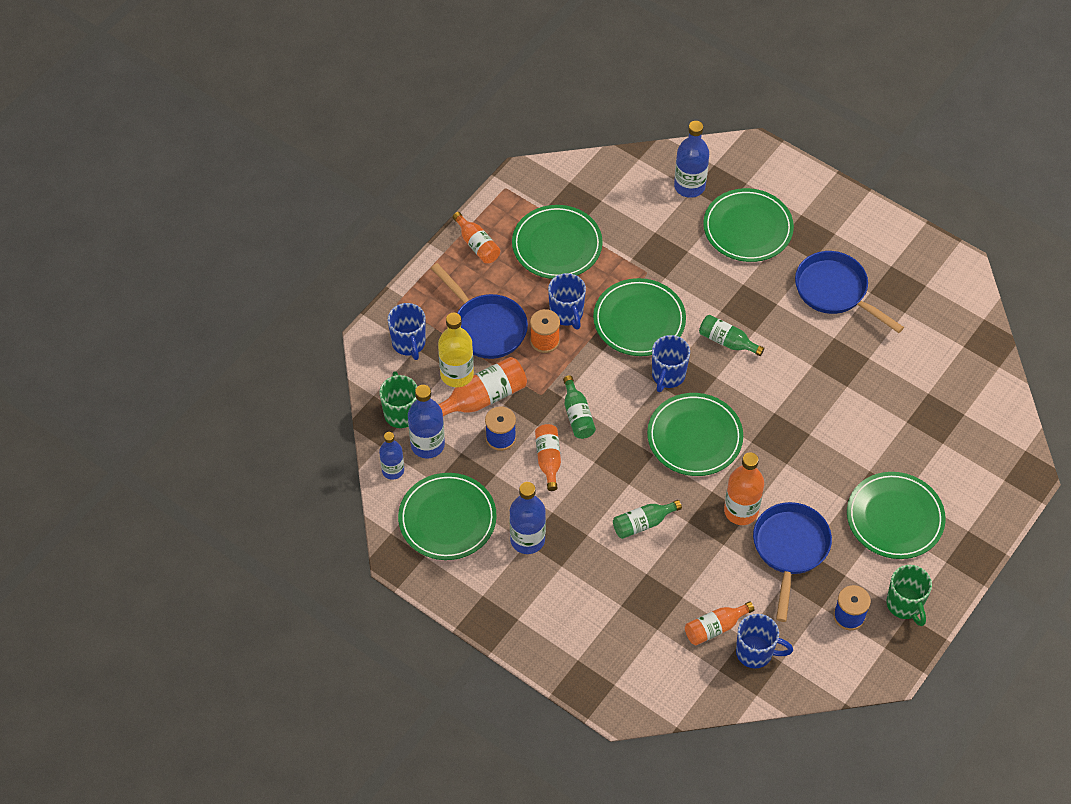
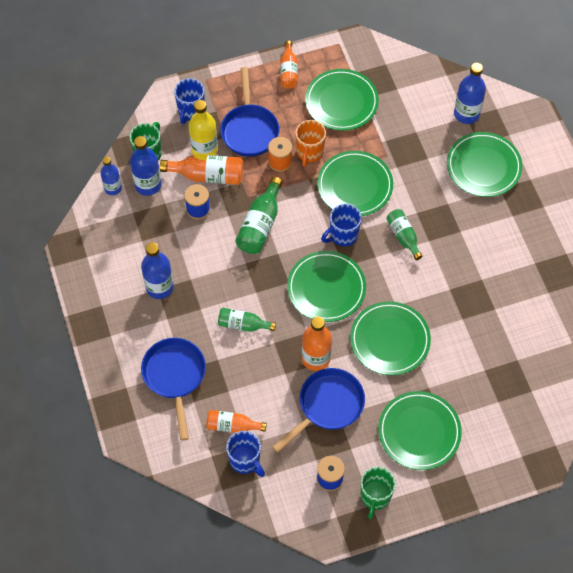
camera: 35 degrees right, 5 degrees up
green plate [398,473,497,560] -> green plate moved to [350,301,431,375]
orange bottle [535,424,561,491] -> none
blue mug [548,273,586,329] -> orange mug [295,120,326,167]
green bottle [563,375,596,439] -> green bottle [235,177,283,254], size x1.52
blue pan [795,251,904,333] -> blue pan moved to [141,338,206,440]

